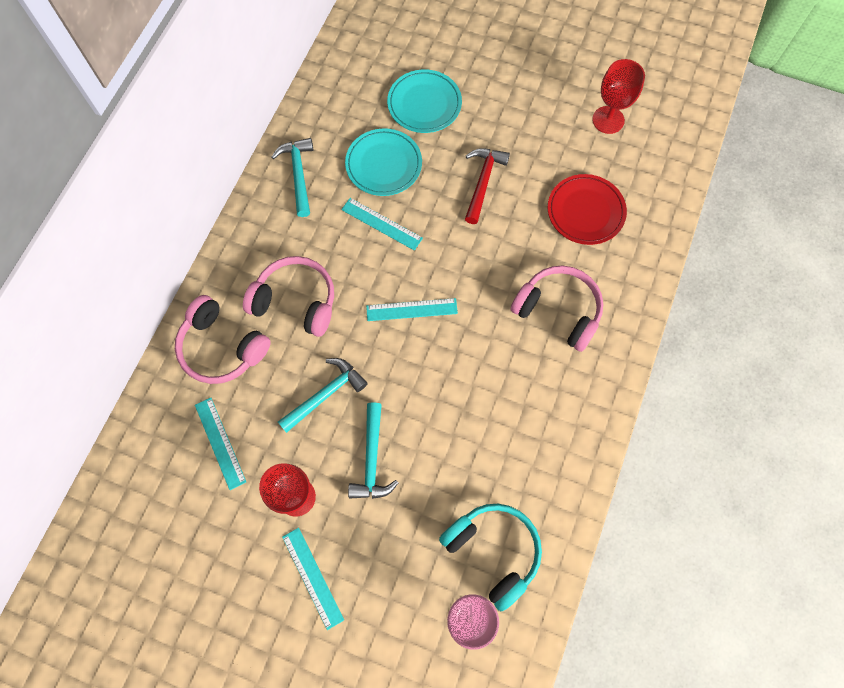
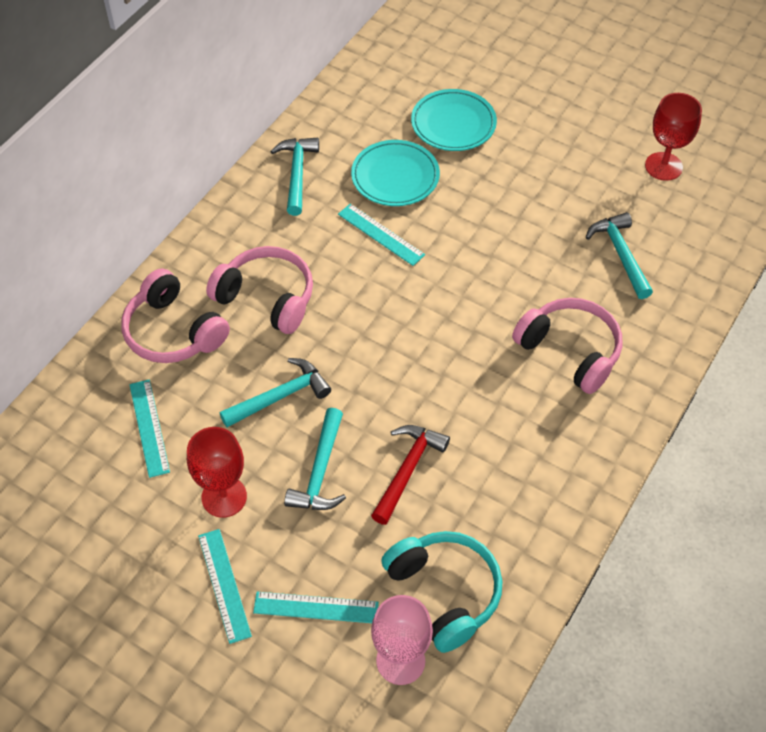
camera: 10 degrees right, 15 degrees down
turquoise ruler [366,298,458,321] -> turquoise ruler moved to [253,592,379,623]
red hammer [465,148,510,224] -> red hammer moved to [371,425,450,525]
red plate [548,174,627,245] -> turquoise hammer [586,212,653,299]

